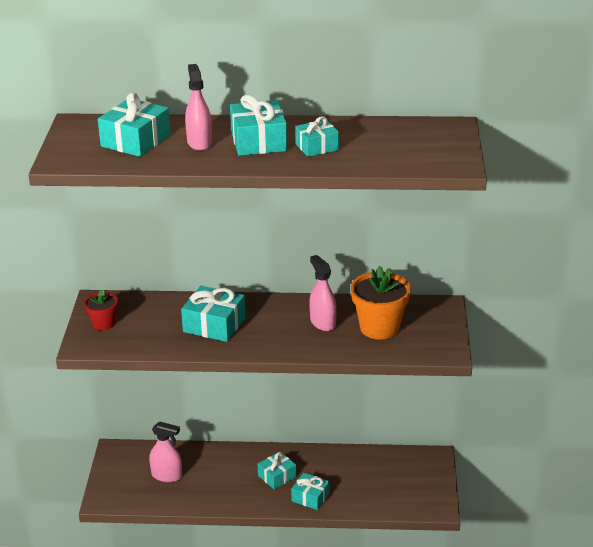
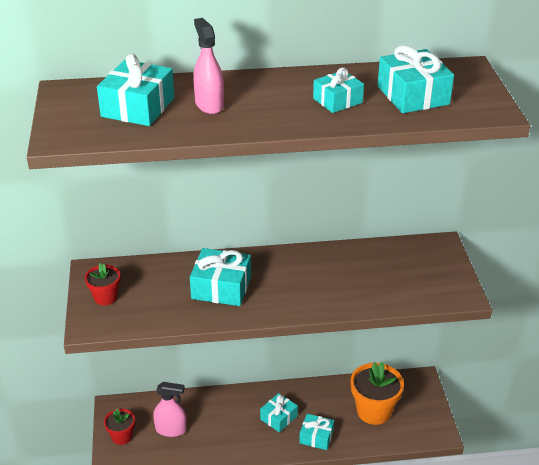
camera: 10 degrees left, 5 degrees up
turquoise gift [230,95,287,156] -> turquoise gift moved to [377,45,454,113]
pink spray bottle [309,255,337,331] -> none
orange flower pot [351,265,411,340] -> orange flower pot moved to [351,362,404,425]
none -> red flower pot [104,409,135,445]

